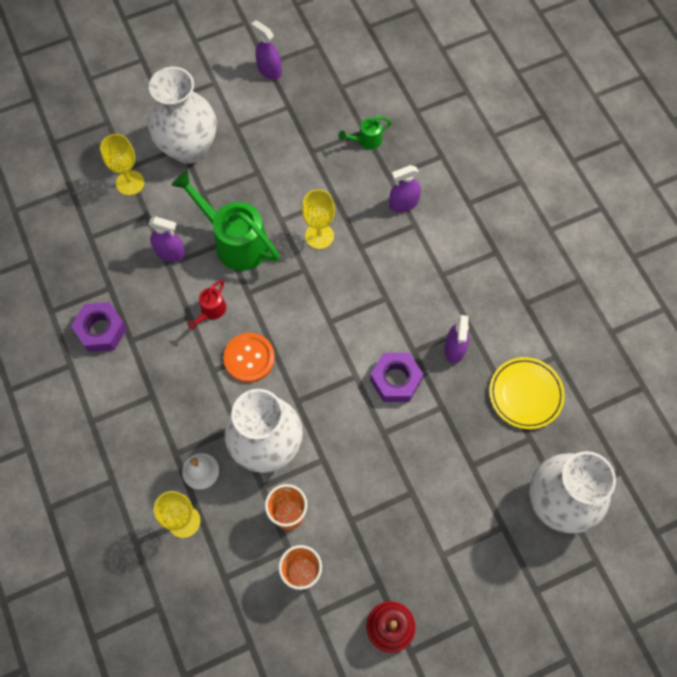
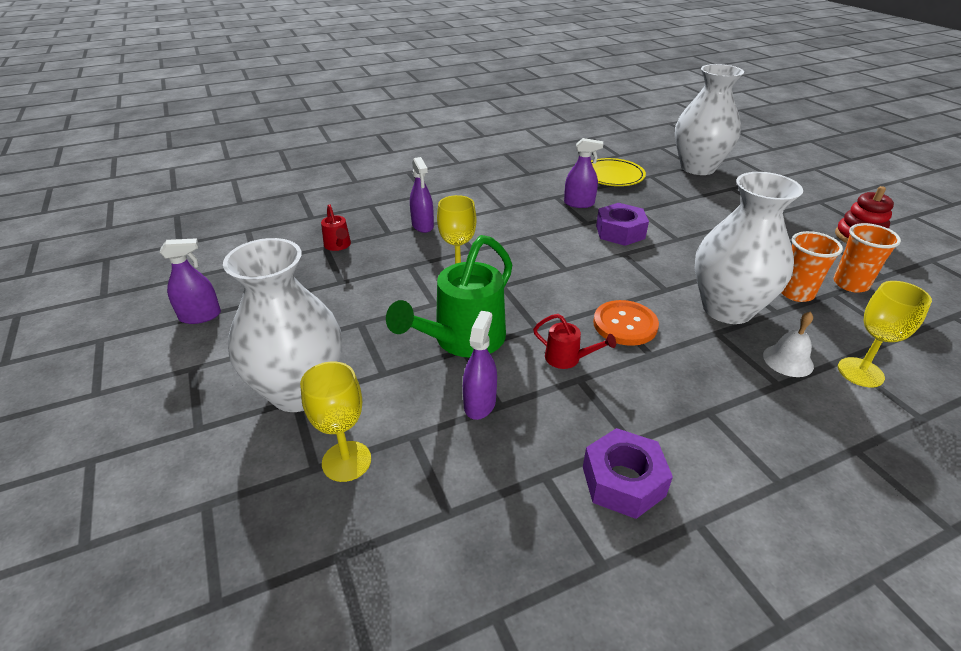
camera: 90 degrees left, 30 degrees down
purple spray bottle [251,20,282,80] -> purple spray bottle turned 150 degrees counterclockwise [160,238,221,324]
green watering can [339,116,392,150] -> red watering can [321,204,351,251]

